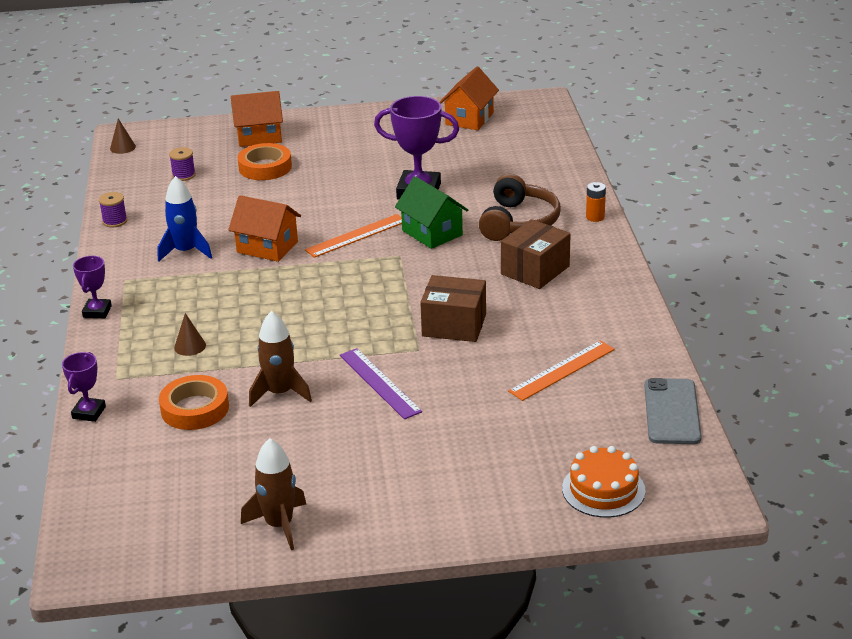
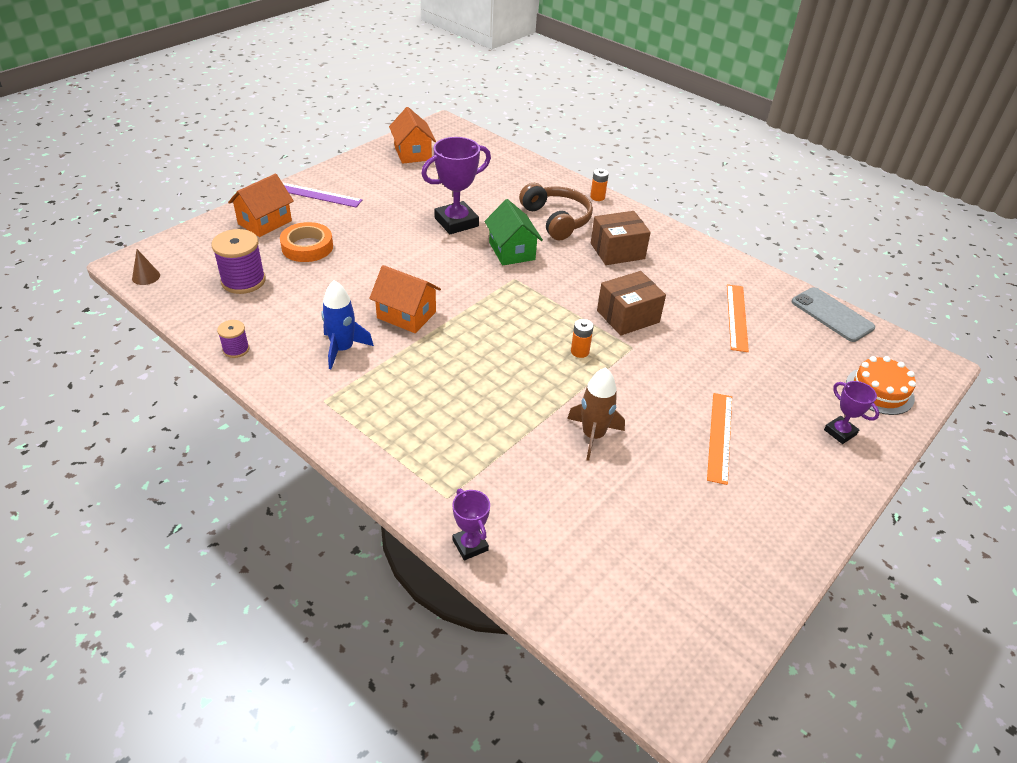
camera: 45 degrees left, 10 degrees up
purple trophy [73,256,112,318] -> purple trophy moved to [824,381,879,444]
orange tape [159,375,229,430] -> none
purple spool [169,147,196,181] -> purple spool [211,229,266,294], size x1.84
brown cone [174,313,206,356] -> none
orange house [228,195,301,262] -> orange house turned 45 degrees clockwise [369,265,441,333]
brown rocket [241,438,306,550] -> none
orange ruler [305,214,402,258] -> orange ruler moved to [707,393,732,485]
purple ruler [340,348,422,419] -> purple ruler moved to [283,183,362,207]
green house [395,176,468,249] -> green house turned 60 degrees clockwise [485,199,543,266]
brown box [501,219,571,289] -> brown box turned 75 degrees clockwise [591,211,651,265]
none -> orange battery [571,319,594,358]

